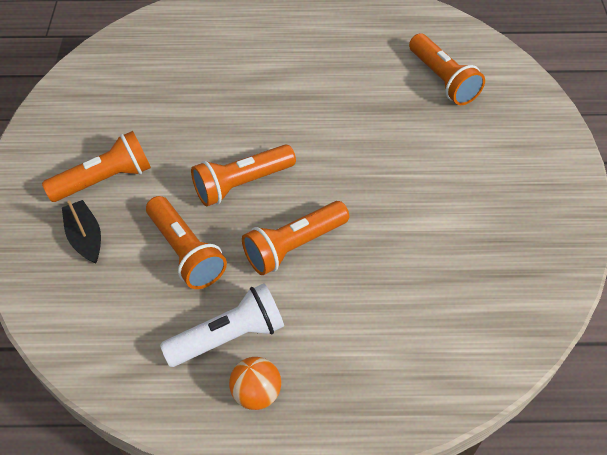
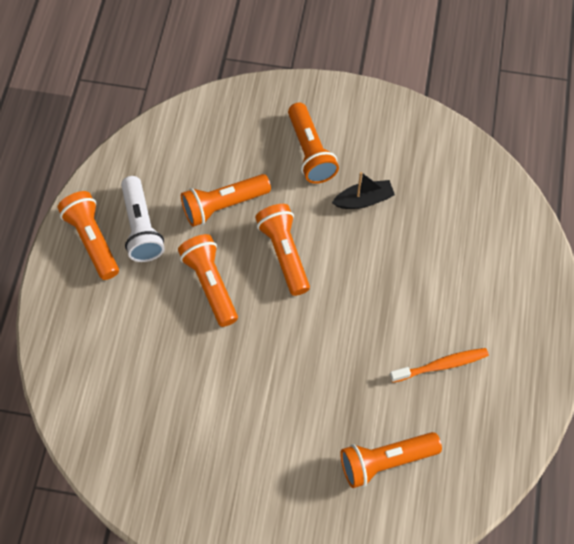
camera: 100 degrees right, 10 degrees up
black boat [62,200,101,263] -> black boat moved to [332,172,395,209]
orange ball [229,357,281,410] -> orange flashlight [58,191,119,280]
none -> orange toothbrush [390,348,489,383]

